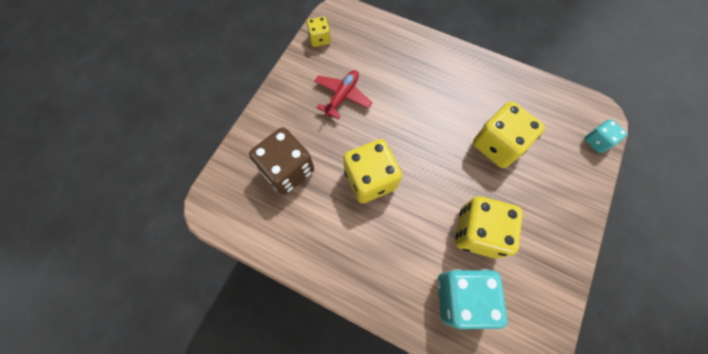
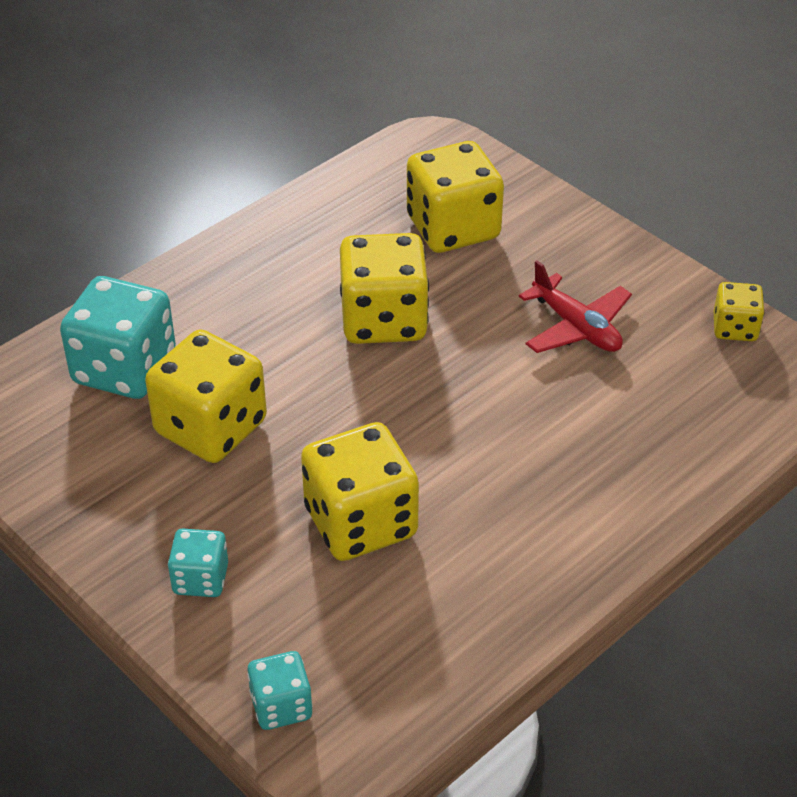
camera: 110 degrees right, 25 degrees down
brown dice [249,127,314,195] -> yellow dice [407,141,504,253]
none -> turquoise dice [168,529,228,597]

